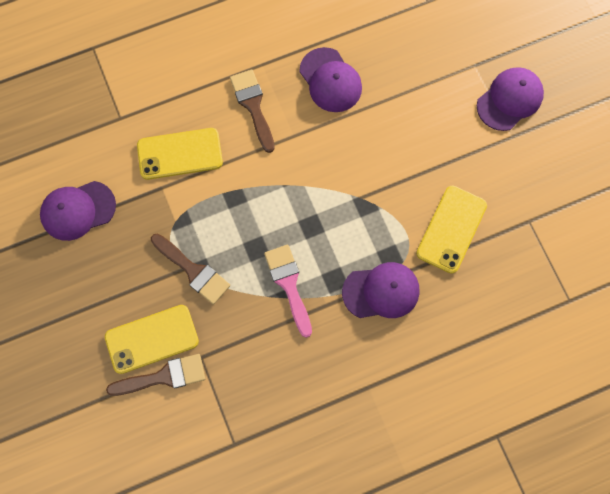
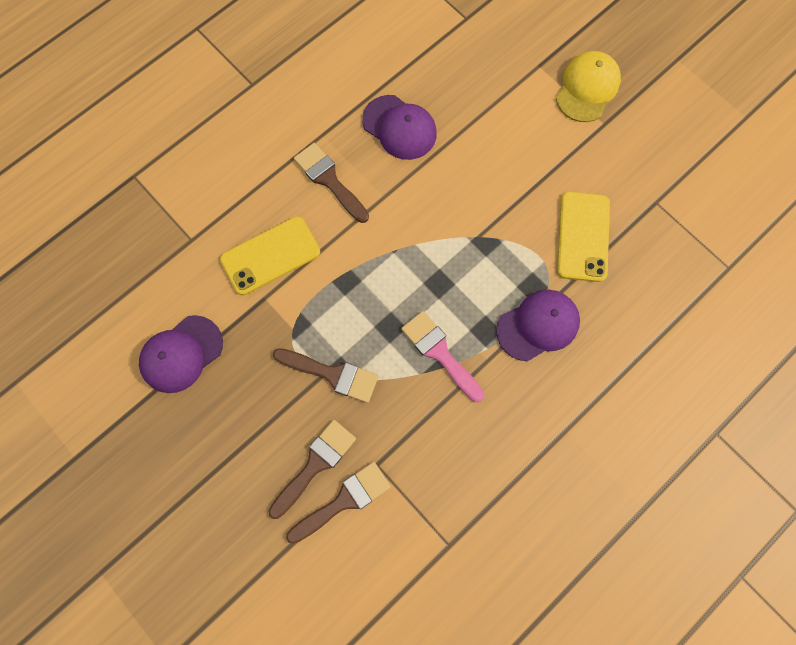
camera: 20 degrees left, 0 degrees up
yellow phone [105,305,199,374] -> brown brush [269,420,356,519]
purple cap [477,67,544,131] -> yellow cap [556,51,621,122]

